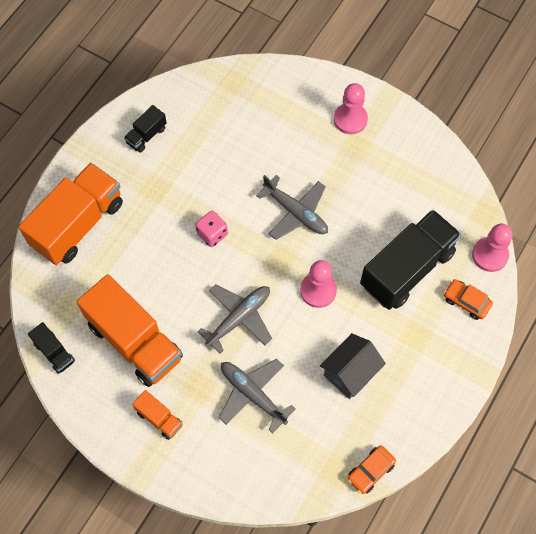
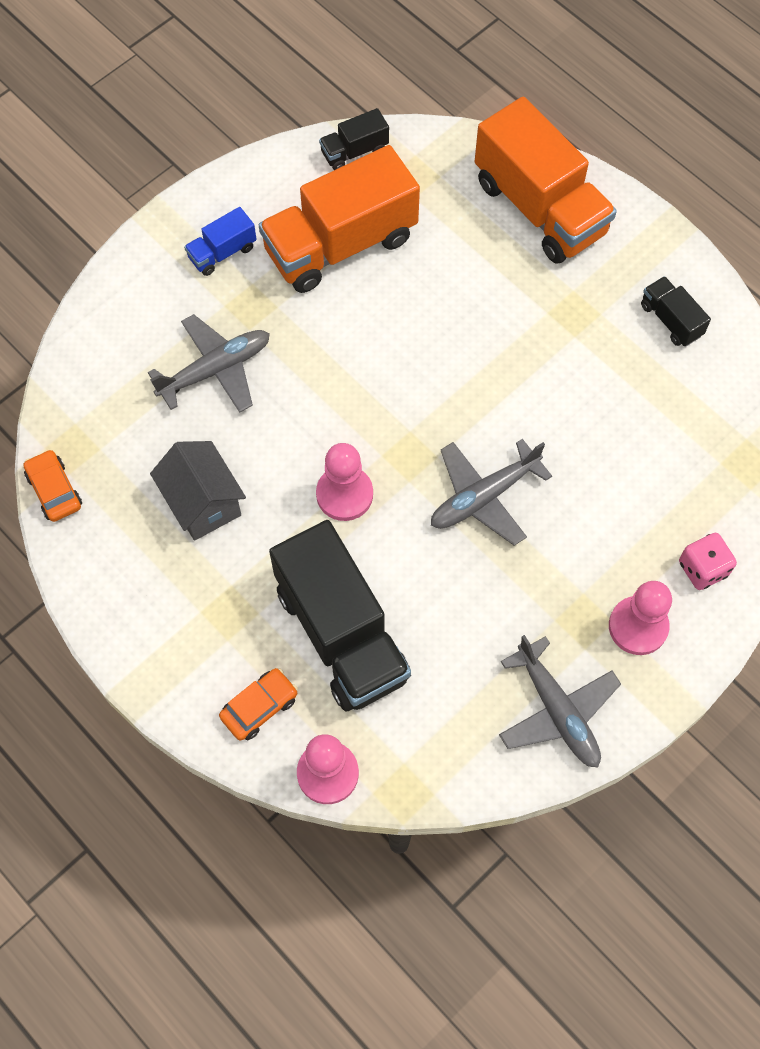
camera: 105 degrees right, 0 degrees up
orange truck [132,390,183,440] -> blue truck [184,207,257,276]
pink dice [195,211,228,247] -> pink dice moved to [679,533,737,590]
grey plane [197,284,272,354] -> grey plane moved to [499,635,621,768]

